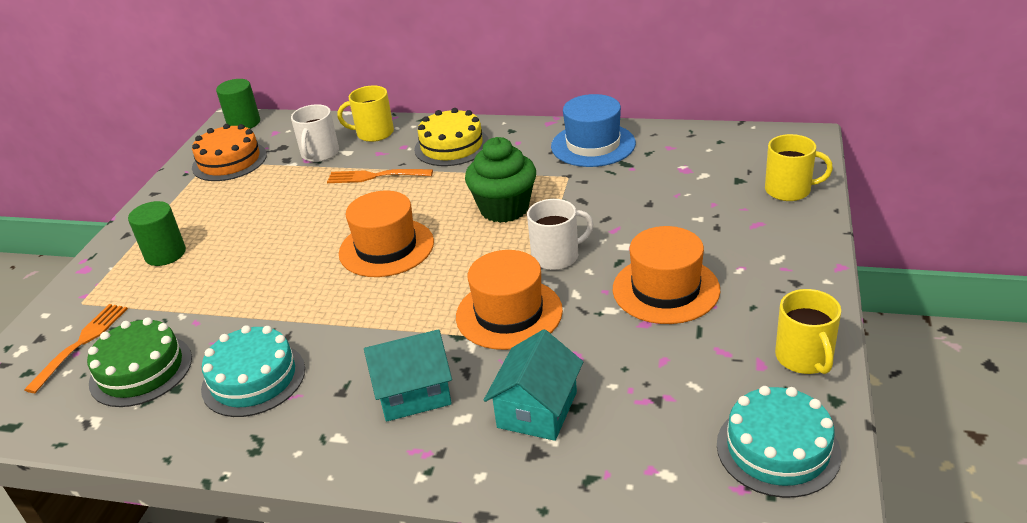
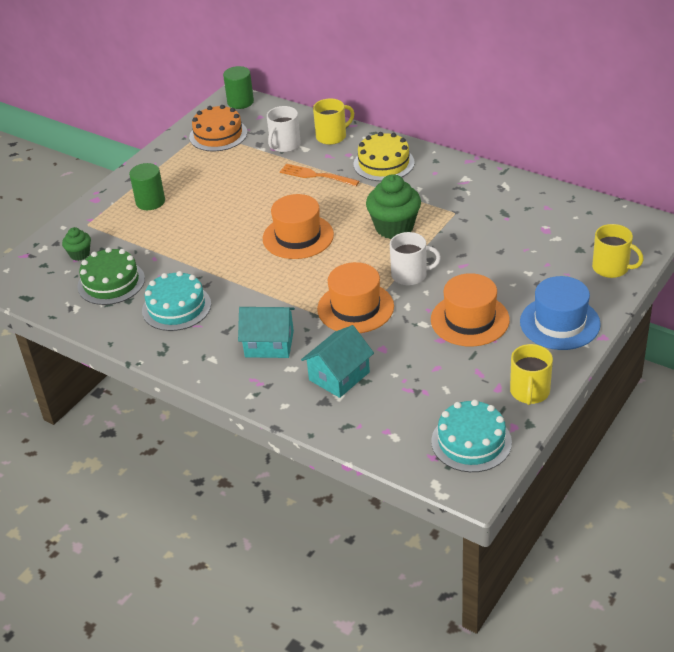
camera: 20 degrees right, 5 degrees up
orange fork [24,304,128,393] -> green cupcake [62,227,91,261]
yellow mug [338,85,394,142] -> yellow mug turned 135 degrees clockwise [313,99,354,145]
blue hat [551,94,636,167] -> blue hat moved to [520,276,601,350]

